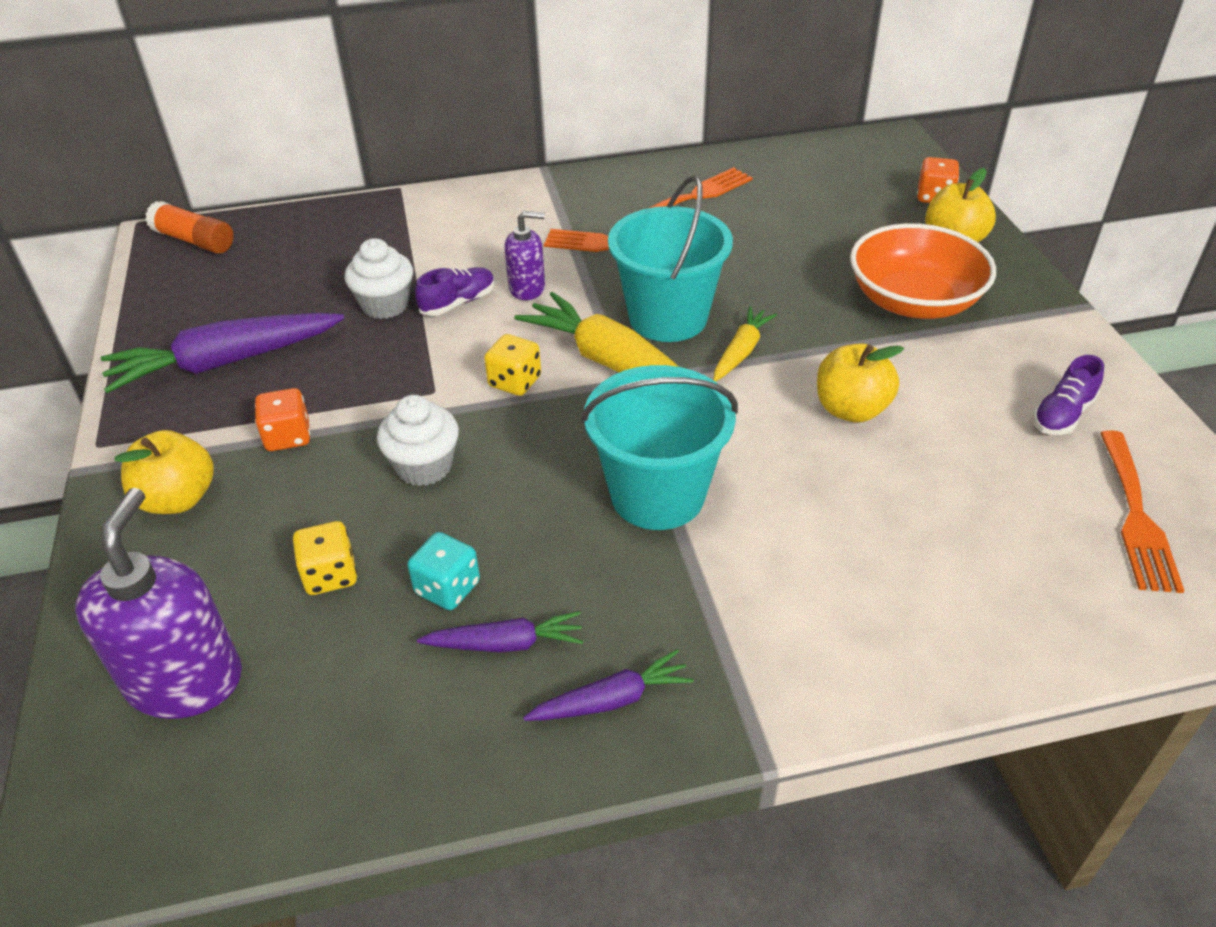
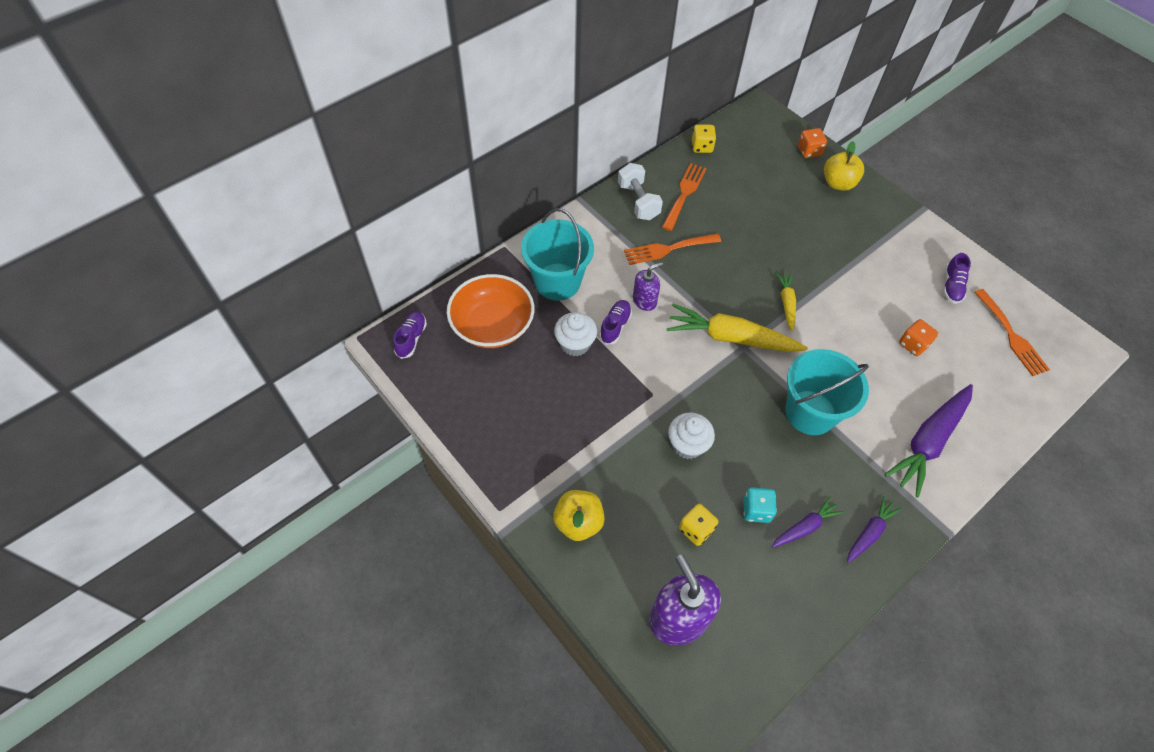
camera: 30 degrees left, 15 degrees up
purple carrot [101,313,344,393] -> purple carrot moved to [884,384,973,498]
orange glue stick [145,201,234,254] -> purple shoe [393,311,427,359]
orange dice [255,388,310,451] -> orange dice moved to [899,319,938,356]
yellow dice [484,334,541,396] -> yellow dice moved to [692,124,716,153]
turquoise bucket [608,175,733,342] -> turquoise bucket moved to [521,208,594,301]
yellow apple [817,344,904,422] -> none
orange bowl [850,223,996,319] -> orange bowl moved to [447,274,534,348]
none -> white dumbbell [618,163,663,220]

